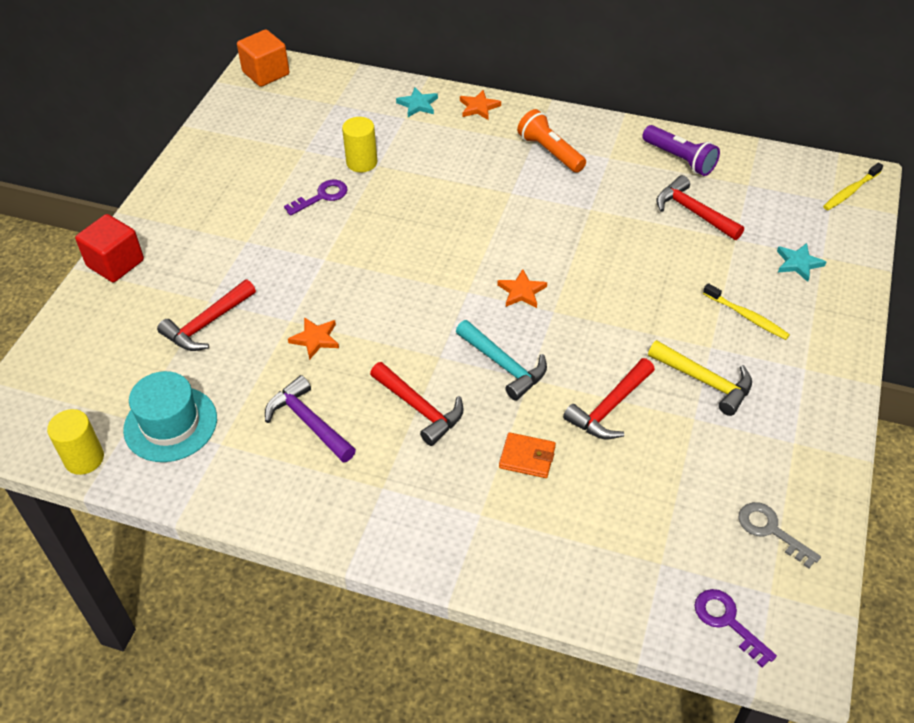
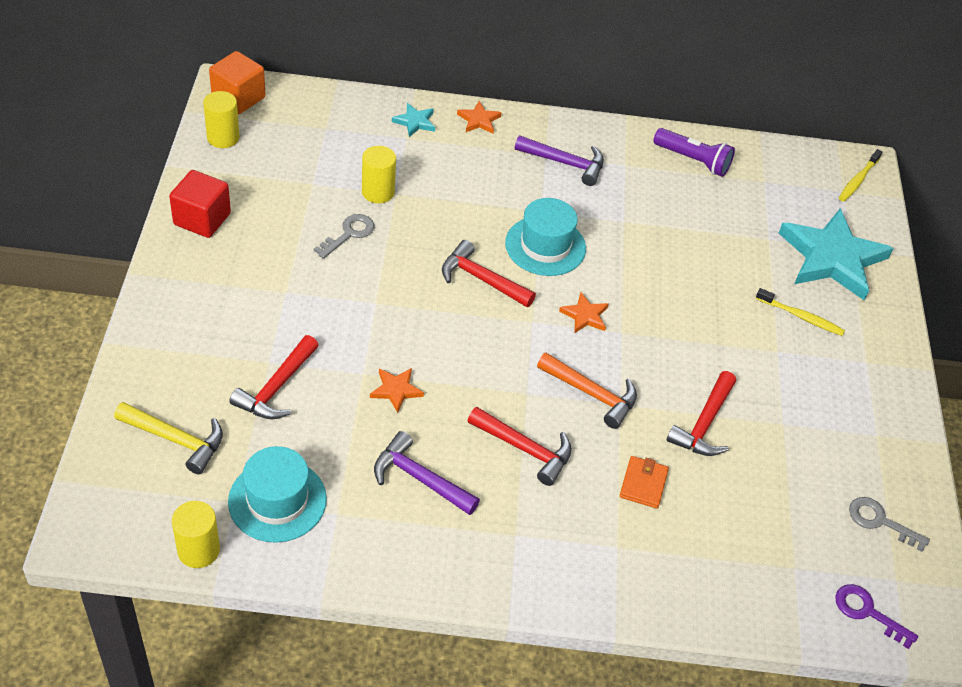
camera: 20 degrees left, 0 degrees up
red cube [75,214,144,282] -> red cube moved to [169,170,231,238]
purple key [284,180,348,216] -> grey key [314,214,374,259]
turquoise hammer [456,320,547,401] -> orange hammer [537,353,637,429]
orange wallet [499,432,556,478] -> orange wallet turned 75 degrees counterclockwise [619,456,669,509]
orange flashlight [517,109,586,173] -> purple hammer [515,135,604,186]
yellow hammer [648,340,752,416] -> yellow hammer moved to [114,402,223,474]
red hammer [657,175,744,240] -> red hammer moved to [442,240,536,307]
turquoise star [777,243,826,282] -> turquoise star [779,209,894,301], size x2.37
none -> yellow cylinder [203,91,240,148]
none -> turquoise hat [505,198,586,276]

